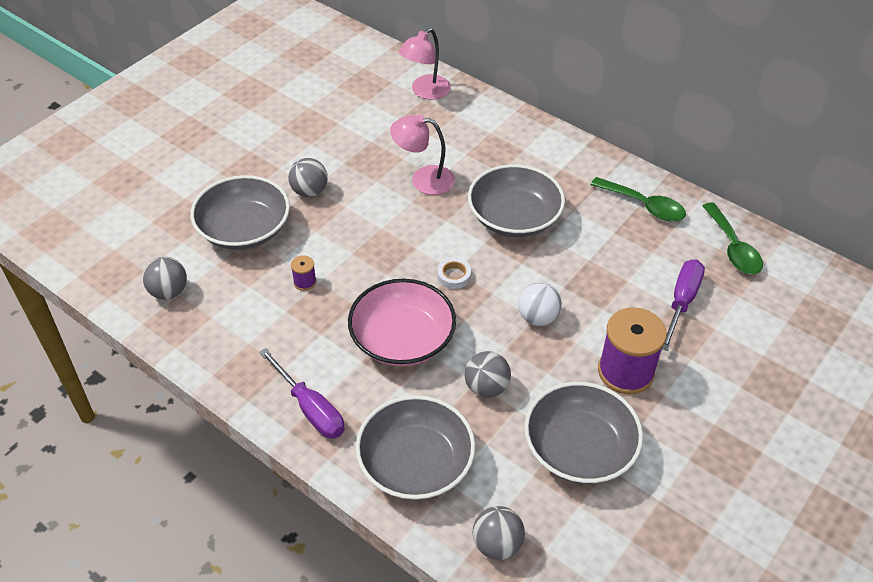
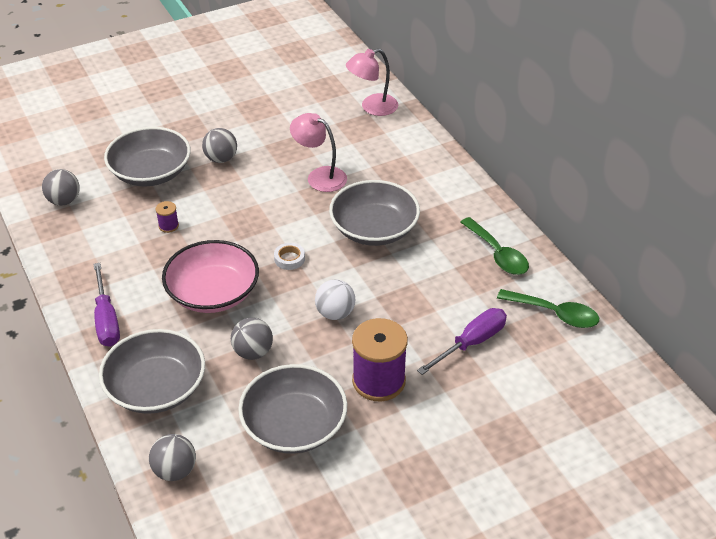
camera: 25 degrees right, 5 degrees down
green spoon [703,202,763,274] -> green spoon turned 75 degrees counterclockwise [497,289,599,328]

